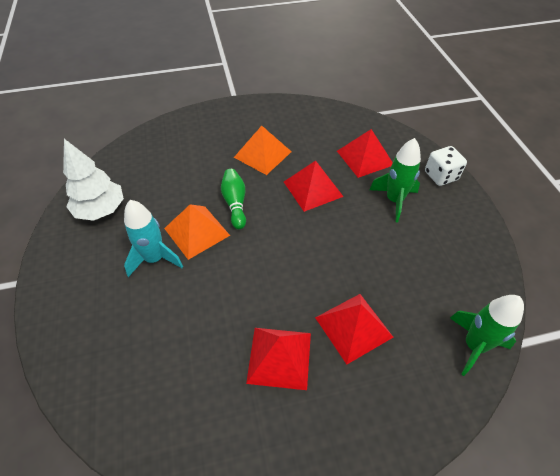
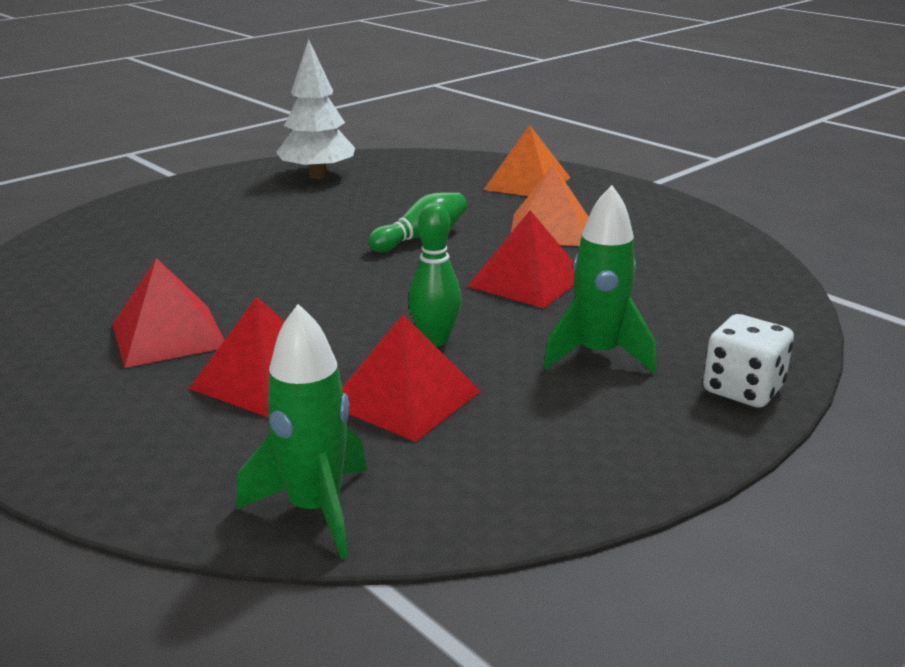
camera: 60 degrees right, 25 degrees down
turquoise rocket [124,200,183,277] -> none
orange pyramid [164,204,230,260] -> orange pyramid moved to [483,125,570,196]
red pyramid [337,129,393,178] -> red pyramid moved to [342,314,481,442]
none -> green bowling pin [408,203,462,346]

